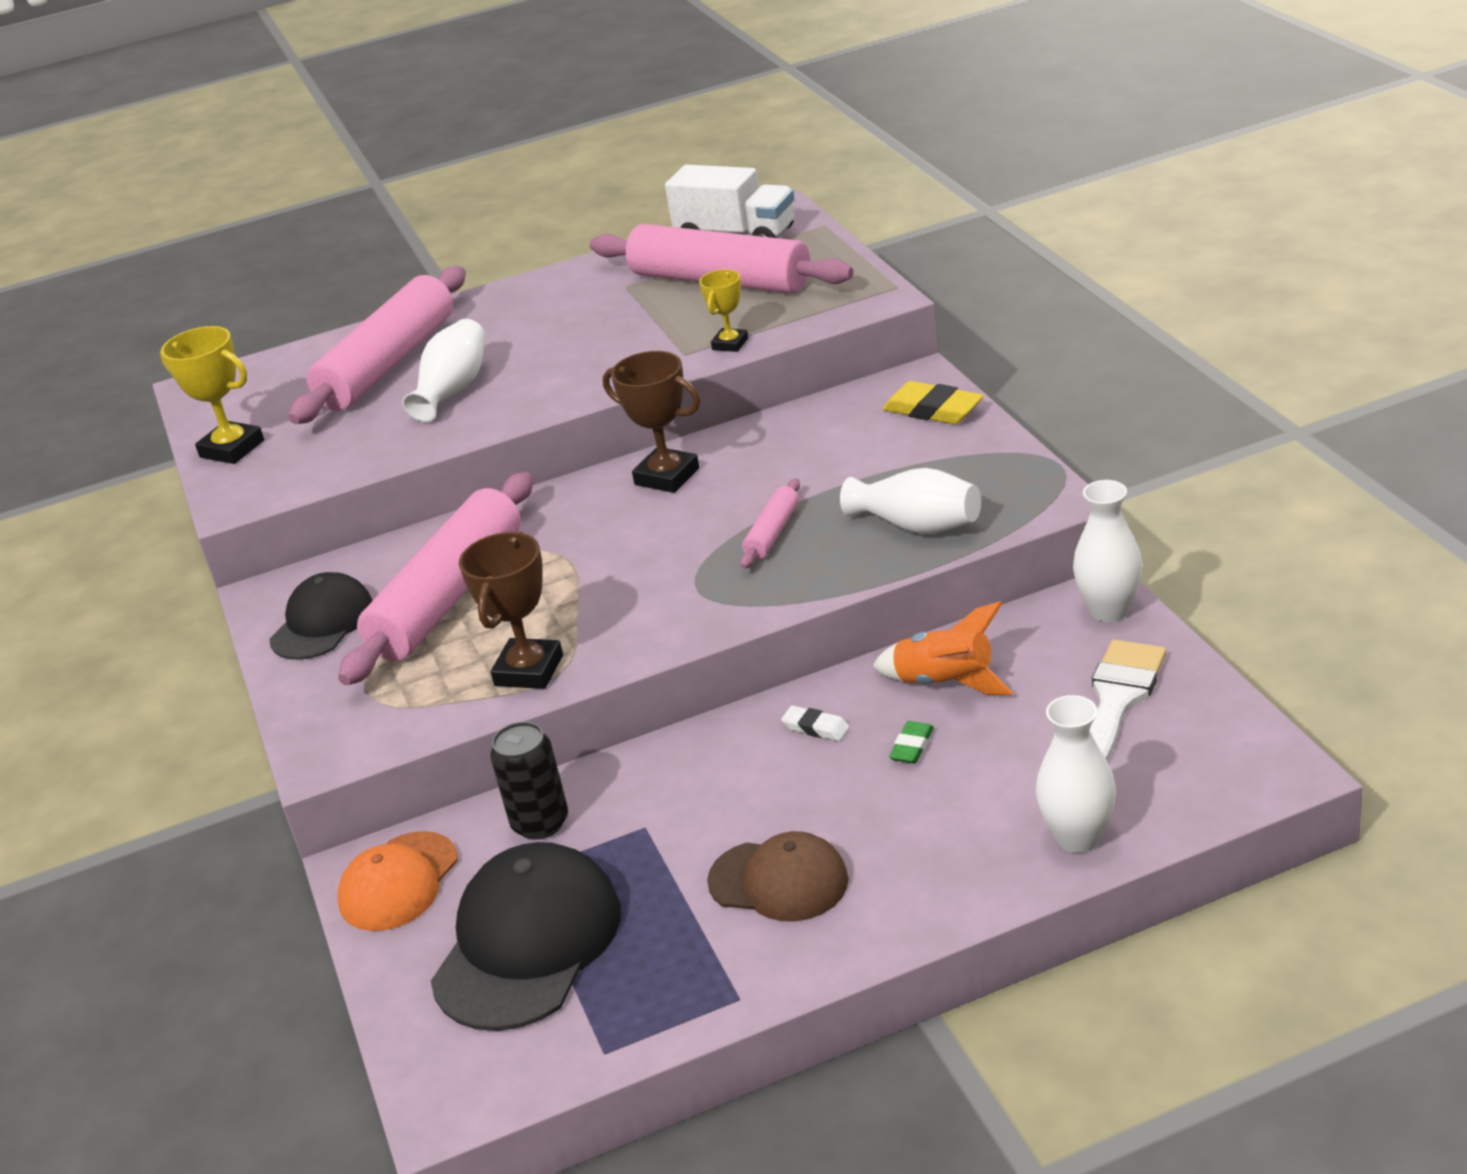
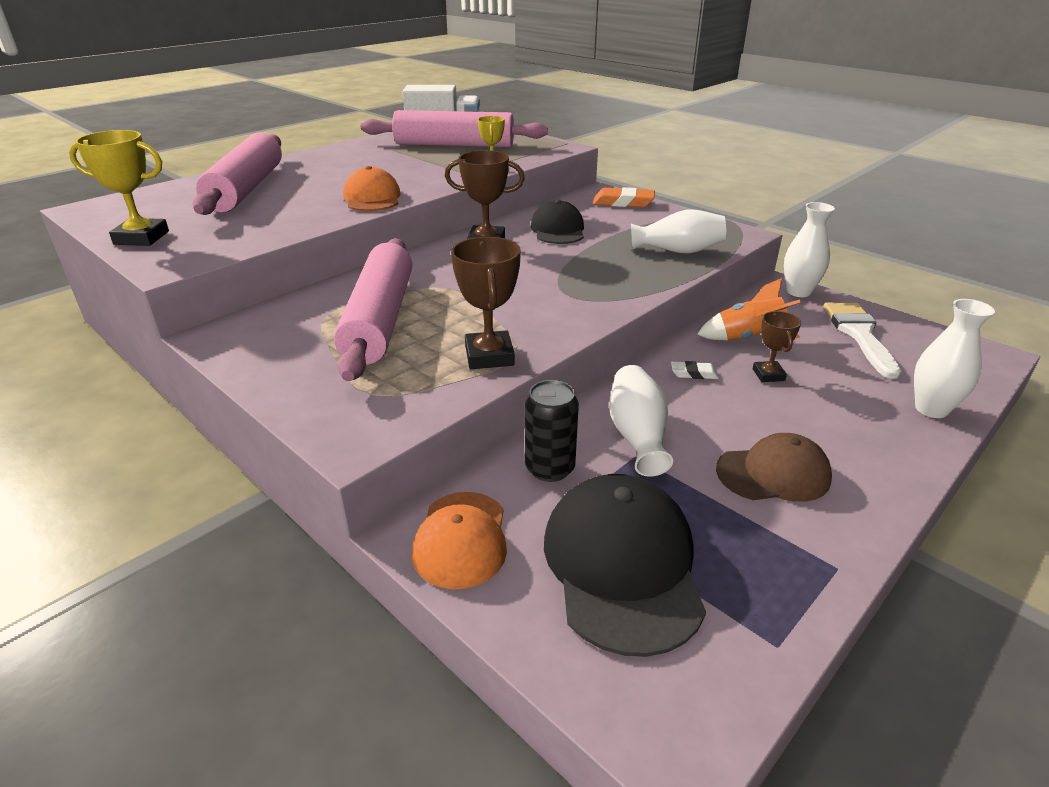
camera: 30 degrees left, 0 degrees up
black cap [270,572,373,660] -> black cap moved to [530,200,584,244]
white vase [402,319,485,422] -> white vase moved to [609,365,673,477]
pink rolling pin [740,479,800,569] -> none
yellow eraser [883,381,983,424] -> orange eraser [593,187,655,207]
green eraser [889,721,934,764] -> brown trophy [753,311,801,382]
none -> orange cap [343,166,401,211]

